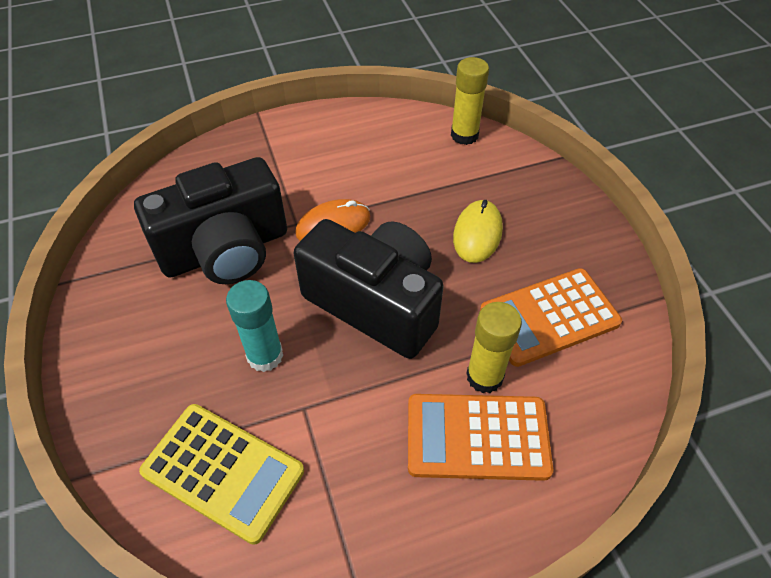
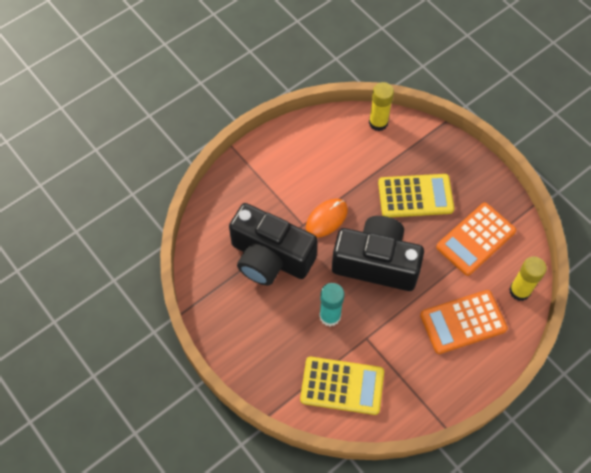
camera: 20 degrees left, 10 degrees up
black camera [134,157,287,284] -> black camera turned 75 degrees clockwise [229,203,318,286]
yellow mouse [453,200,503,263] -> yellow calculator [378,174,454,217]
yellow glue stick [466,302,522,393] -> yellow glue stick moved to [509,257,547,301]

